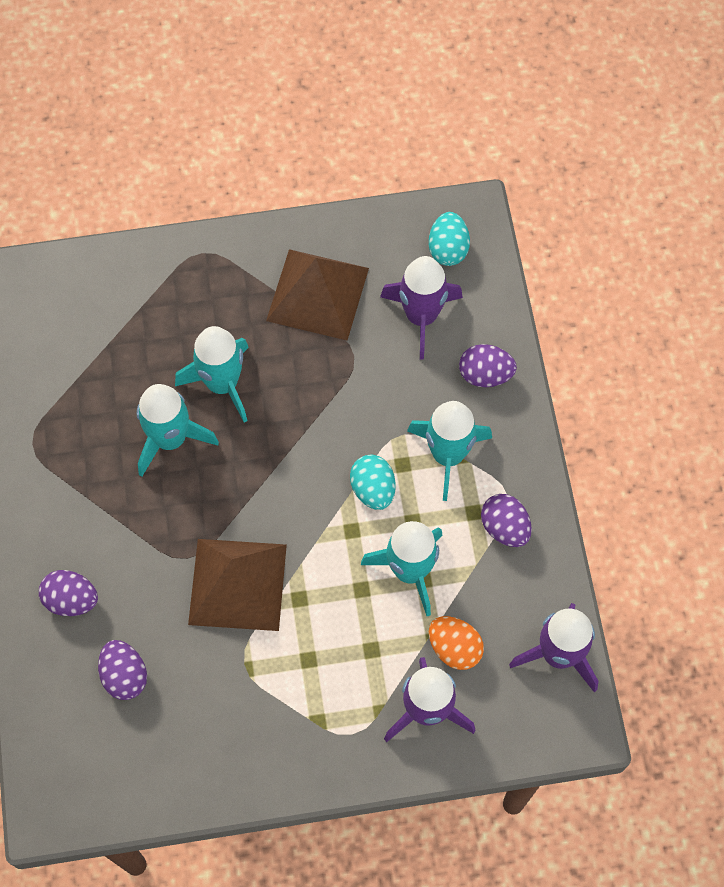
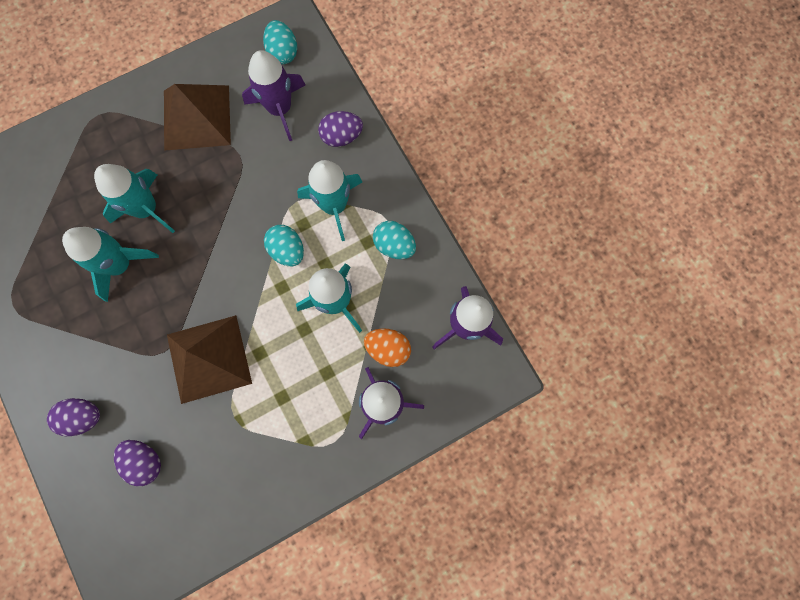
camera: 20 degrees left, 10 degrees up
purple egg [481,494,532,547] -> turquoise egg [373,221,416,259]

